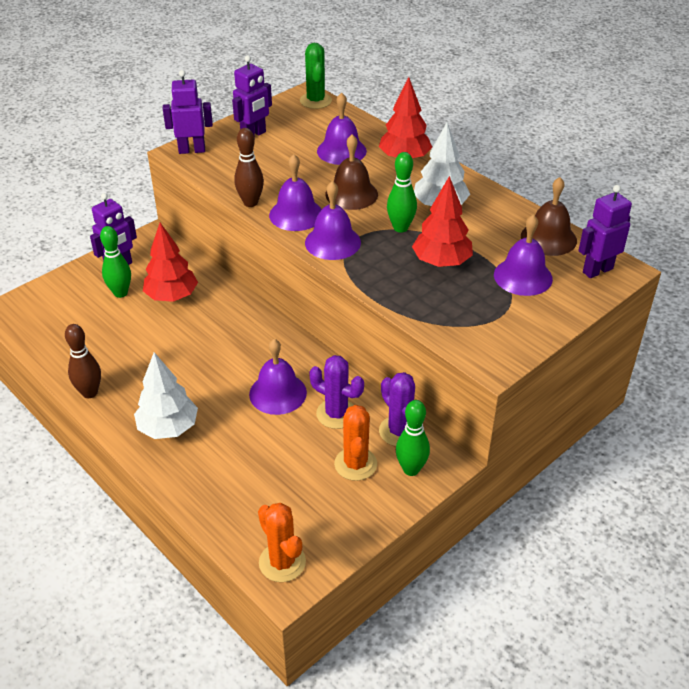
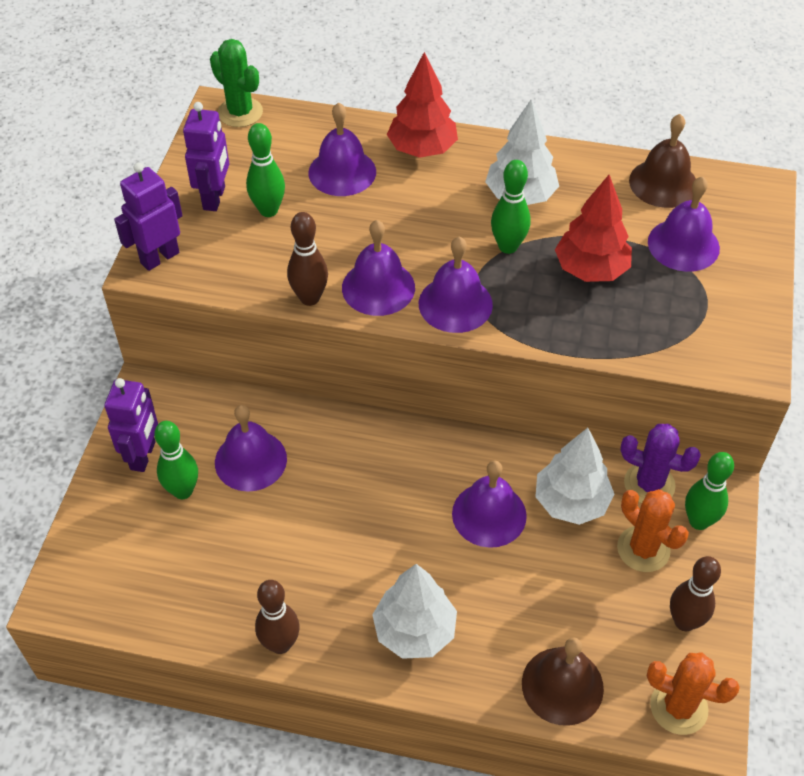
camera: 35 degrees left, 10 degrees up
red tree [143,223,198,302] -> purple bell [215,405,287,492]
purple cactus [309,355,364,429] -> white tree [535,428,614,525]
brown bell [326,134,378,210] -> brown bell moved to [522,638,604,726]
purple robot [578,185,632,278] -> none
none -> green bowling pin [246,123,285,217]
none -> brown bowling pin [670,556,721,631]

